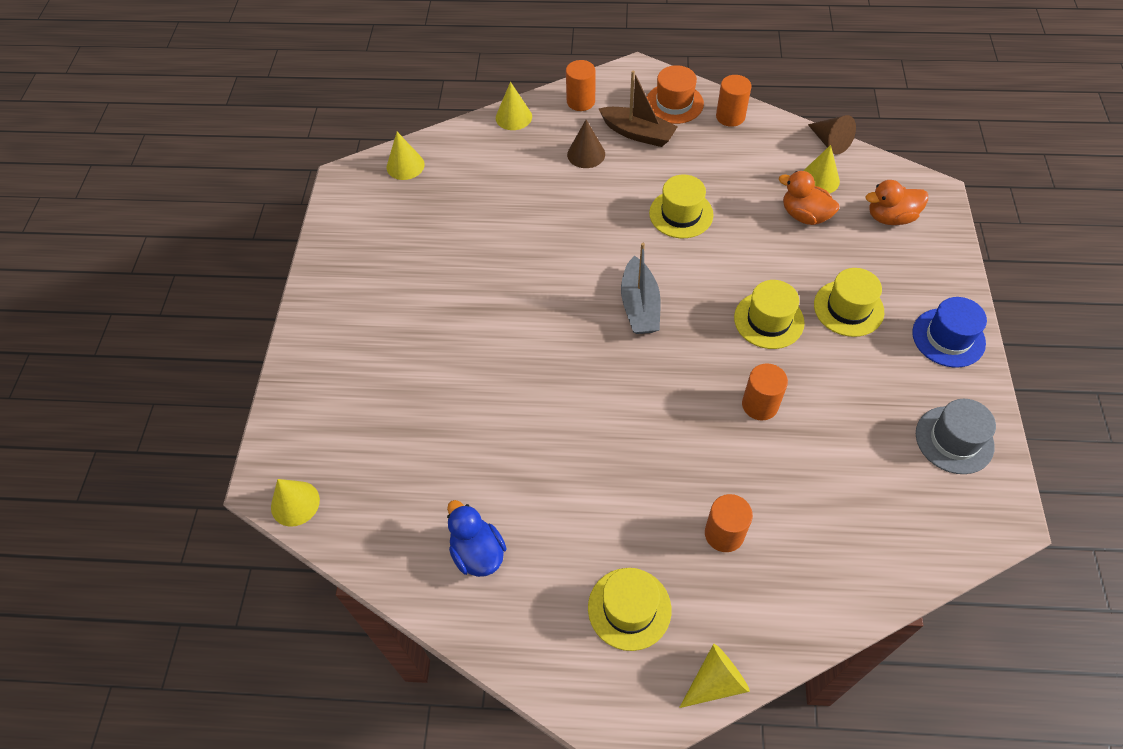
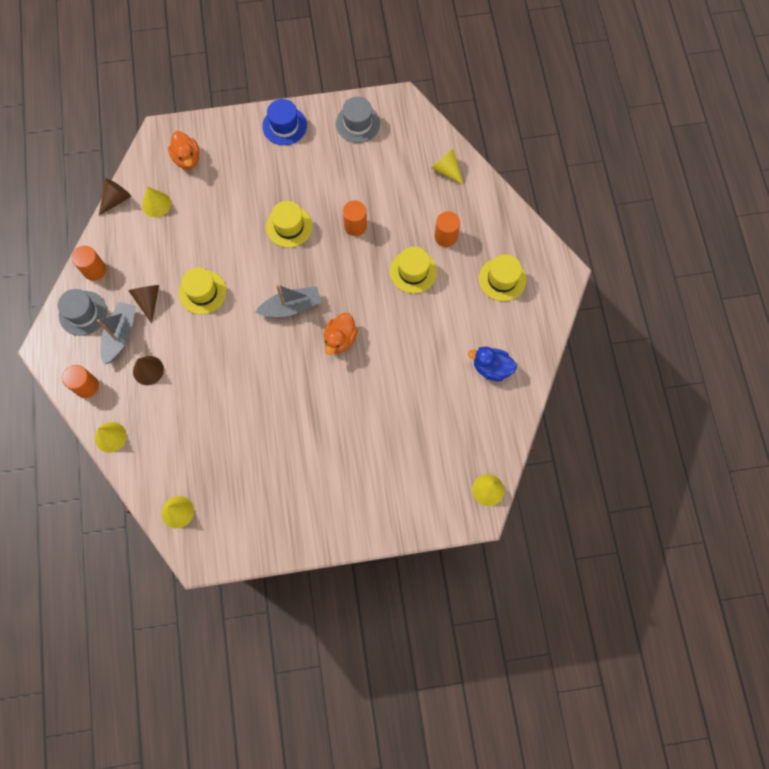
camera: 105 degrees left, 15 degrees up
blue duck [447,500,507,577] -> blue duck turned 60 degrees clockwise [468,347,517,381]
brown boat [599,70,678,147] -> grey boat [97,302,136,365]
orange hat [647,65,704,124] -> grey hat [58,289,107,336]
yellow cone [679,644,750,708] -> yellow cone moved to [431,149,464,185]
orange duck [779,171,839,225] -> orange duck moved to [324,313,358,355]
yellow hat [814,268,884,337] -> yellow hat moved to [390,247,437,293]
none -> brown cone [128,285,159,324]

